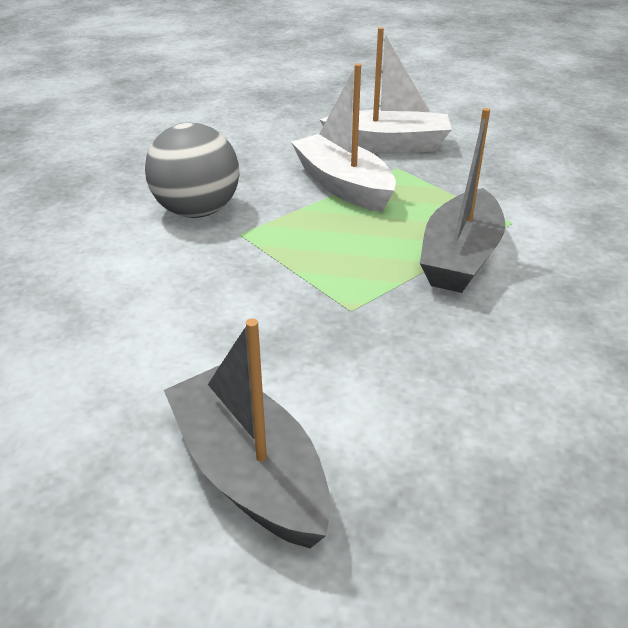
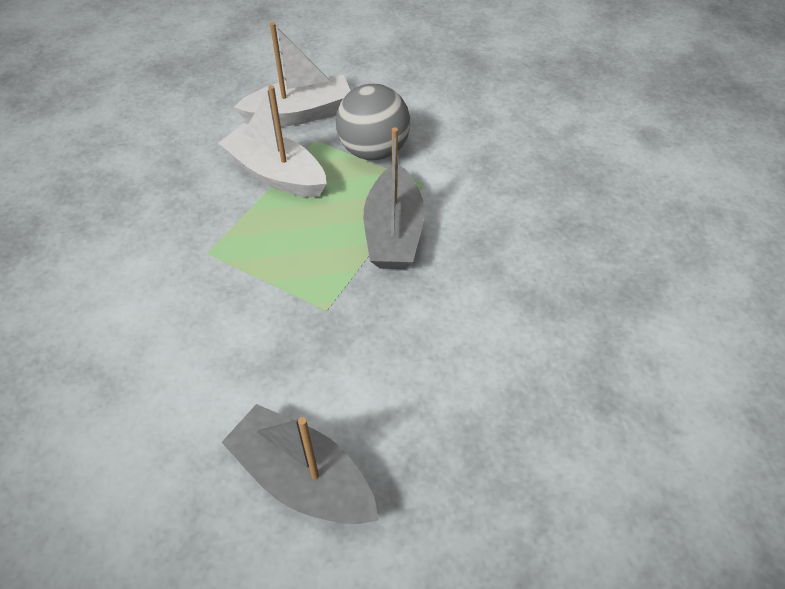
camera: 20 degrees left, 15 degrees up
grey ball [145,123,239,218] -> grey ball moved to [336,84,410,161]

